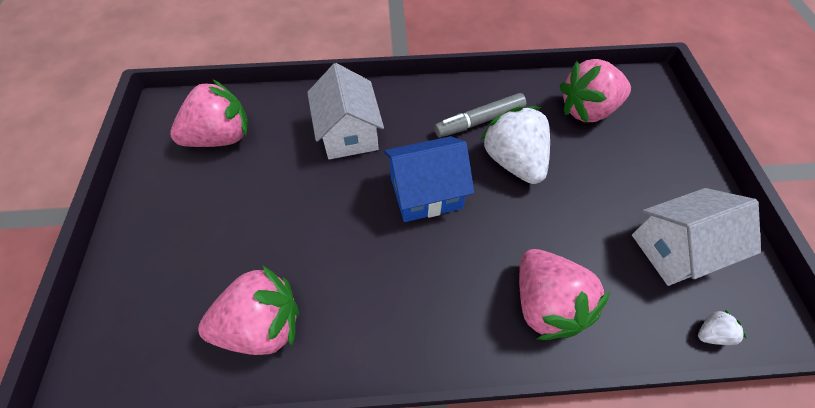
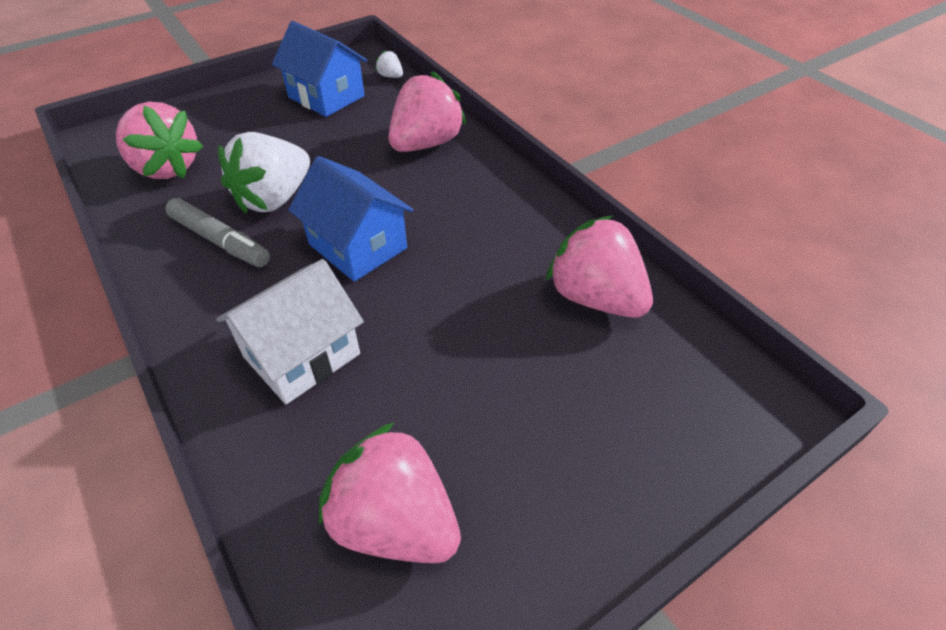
camera: 120 degrees left, 10 degrees down
white house [632,188,761,286] -> blue house [272,21,367,117]

